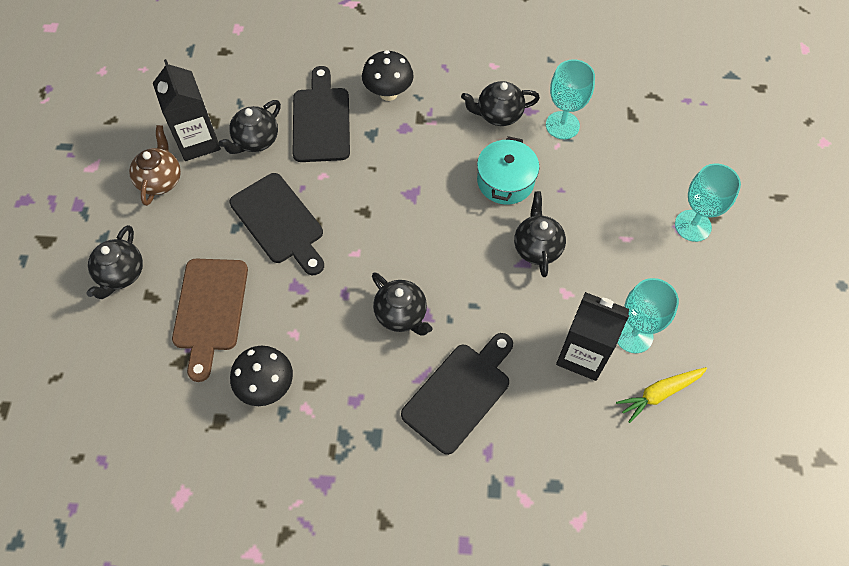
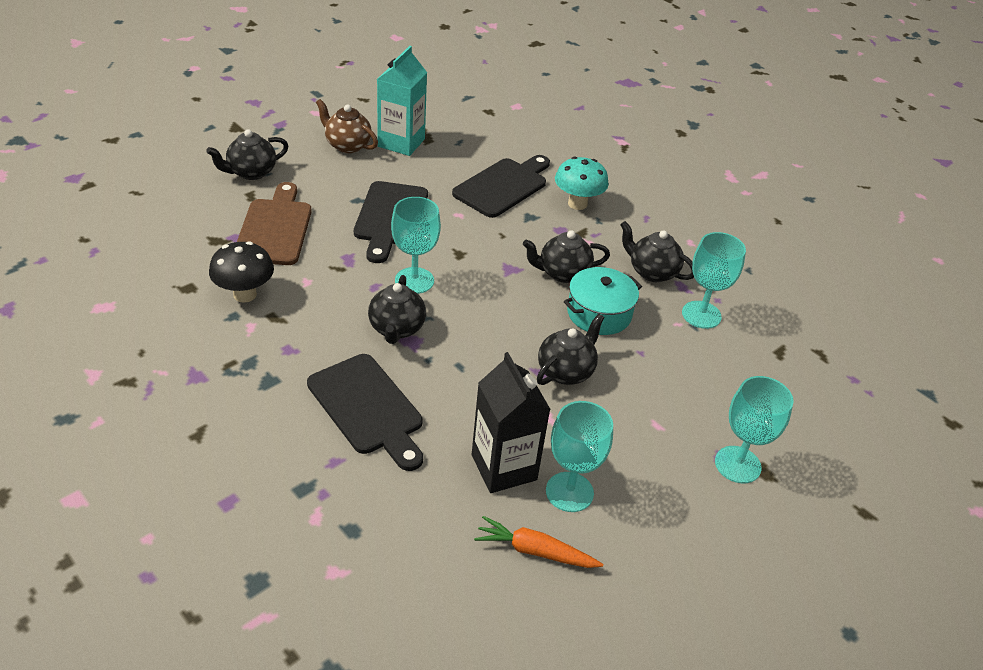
camera: 40 degrees right, 20 degrees down
brown teapot [129,125,181,206] -> brown teapot turned 105 degrees counterclockwise [316,99,378,153]
black carton [153,59,221,161] -> turquoise carton [377,46,427,156]
brown cutting board [172,259,248,382] -> brown cutting board turned 135 degrees clockwise [237,182,312,265]
black teapot [218,100,281,154] -> black teapot moved to [523,230,610,283]
black mushroom [362,50,414,101] -> turquoise mushroom [555,157,609,210]
black cutting board [401,333,513,455] -> black cutting board turned 60 degrees clockwise [307,354,423,471]
yellow carrot [616,367,707,423] -> orange carrot [474,516,603,568]
none -> turquoise goblet [391,197,441,294]

